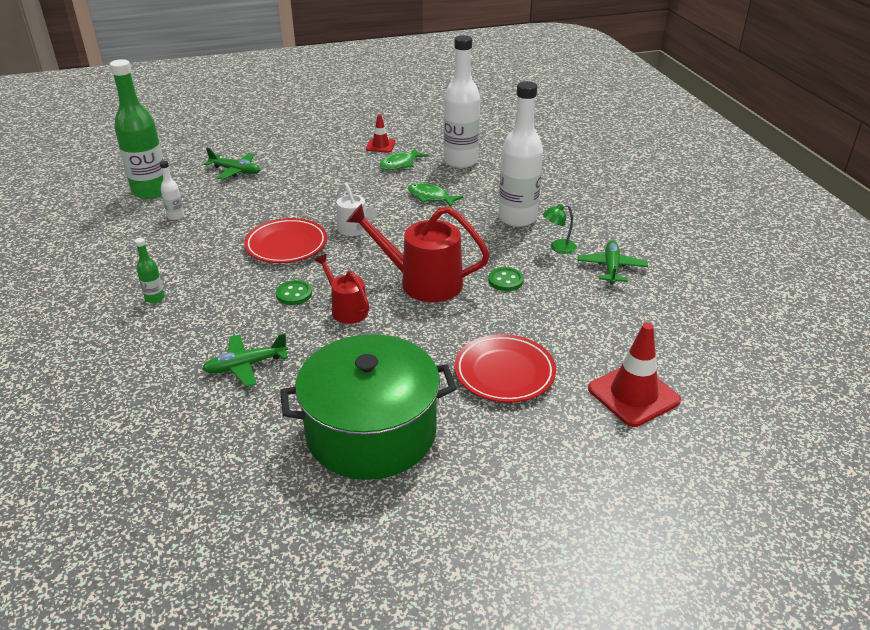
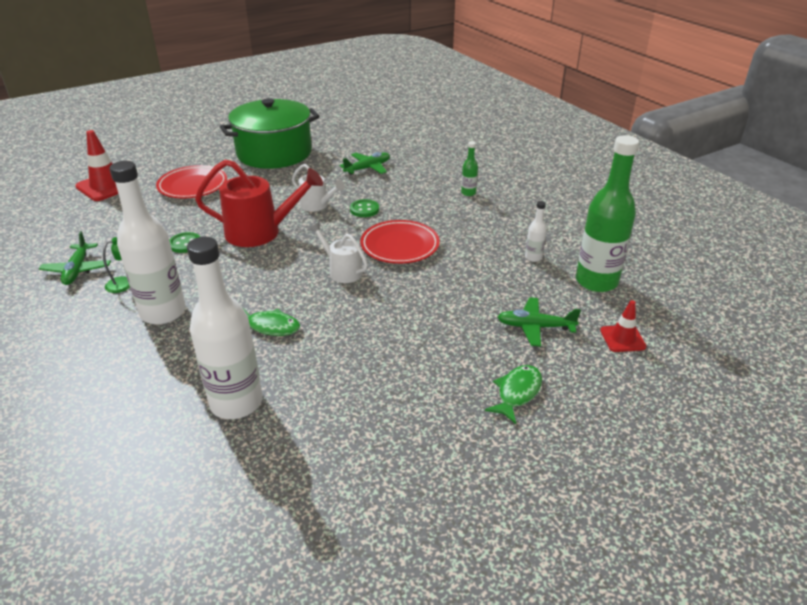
camera: 165 degrees right, 0 degrees up
red watering can [315,254,369,324] -> white watering can [292,164,345,212]
red traffic cone [366,114,396,153] -> red traffic cone moved to [600,300,647,352]
green fish [379,148,429,170] -> green fish moved to [485,365,542,424]

